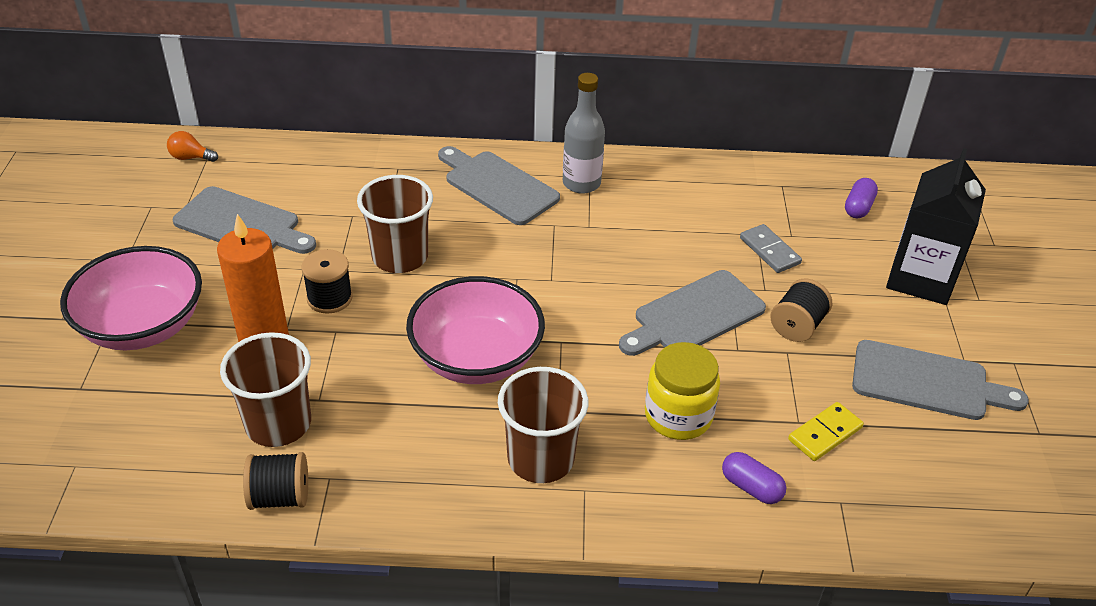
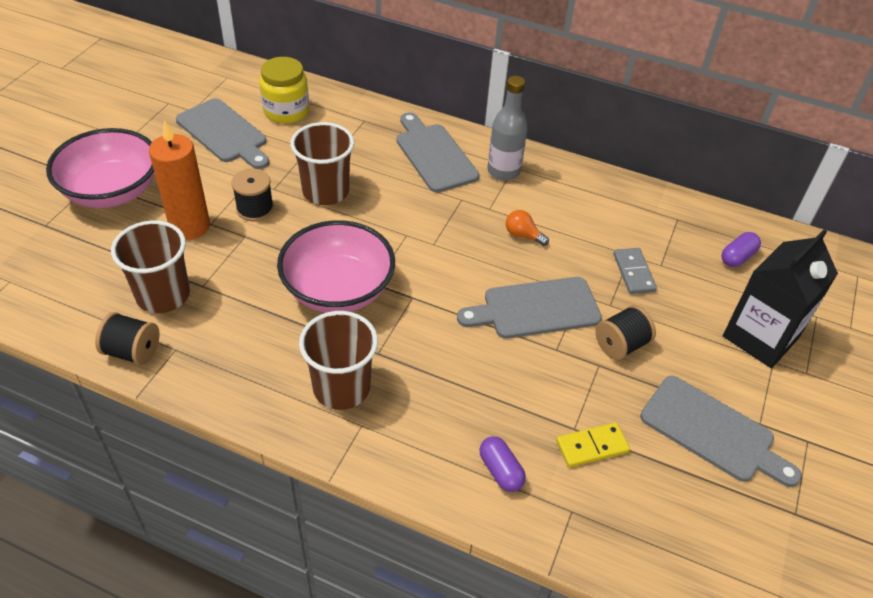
camera: 20 degrees right, 5 degrees up
orange light bulb [167,131,218,162] -> orange light bulb moved to [506,210,549,246]
yellow jar [645,342,720,440] -> yellow jar moved to [259,57,309,124]

